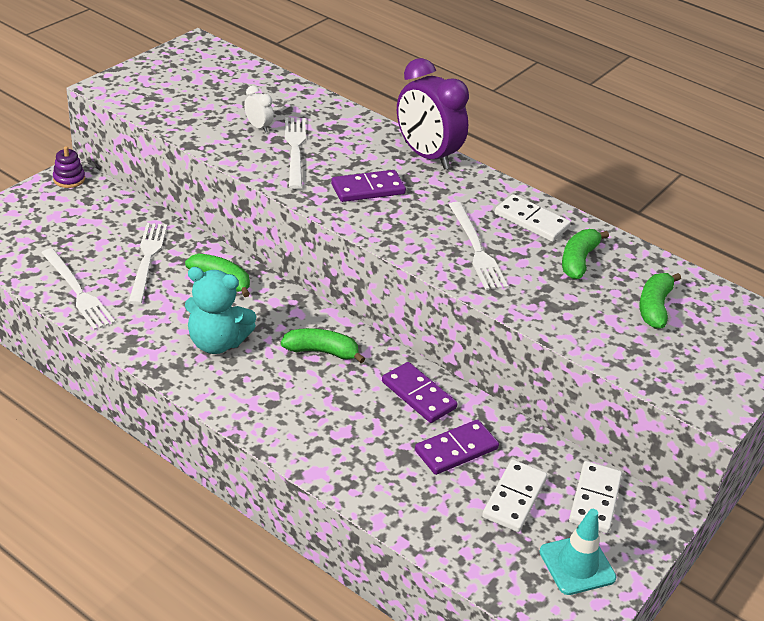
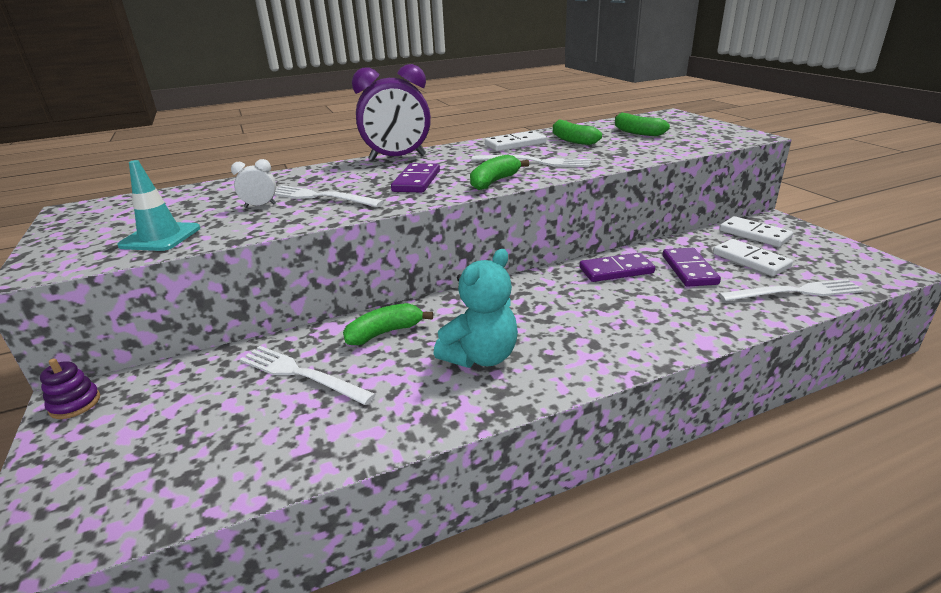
camera: 55 degrees left, 10 degrees down
white fork [41,248,115,330] -> white fork moved to [719,279,864,301]
green banana [281,328,365,363] -> green banana moved to [470,154,529,190]
turquoise traffic cone [539,509,617,595] -> turquoise traffic cone moved to [117,160,200,251]

